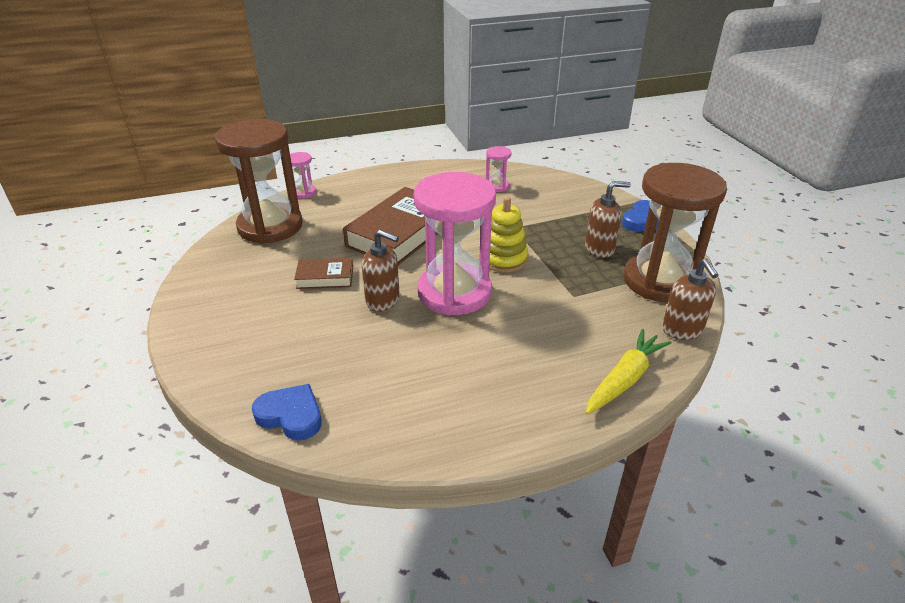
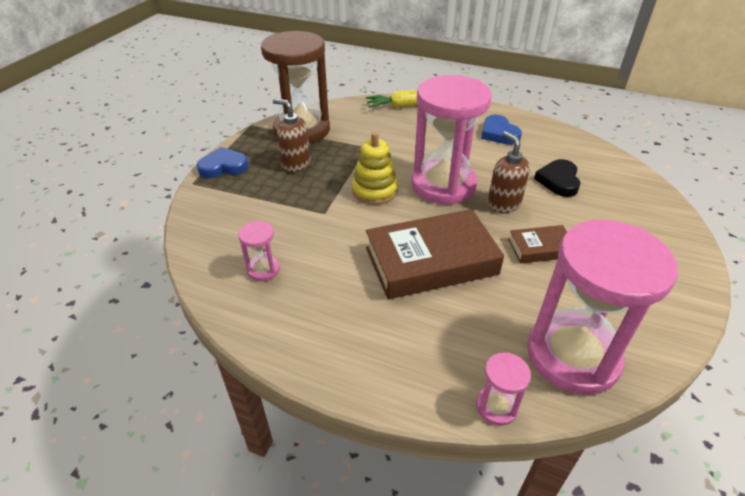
camera: 140 degrees left, 5 degrees up
brown hourglass [215,119,303,244] -> pink hourglass [527,220,678,395]
blue heart [252,384,322,440] -> blue heart moved to [481,115,522,145]
brown book [294,258,353,289] -> brown book turned 45 degrees counterclockwise [508,225,567,263]
brown soap dispenser [662,258,718,340] -> none
none -> black heart [534,159,581,197]

